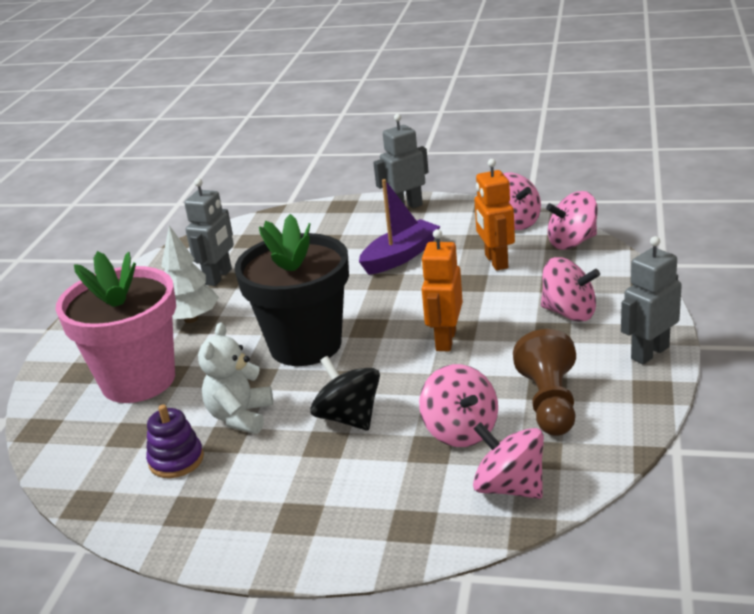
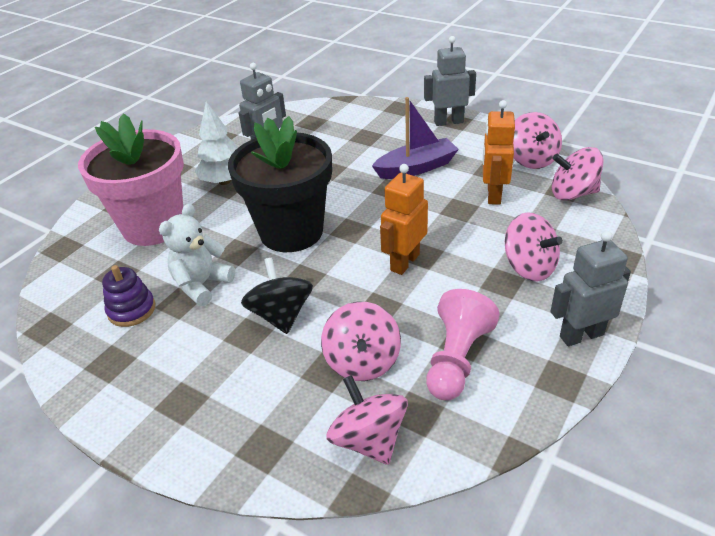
camera: 20 degrees right, 10 degrees up
brown pawn [513,329,576,436] -> pink pawn [426,289,500,400]

